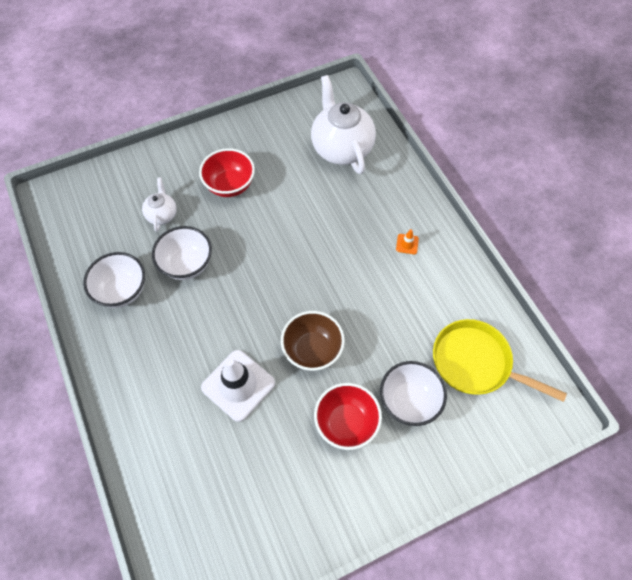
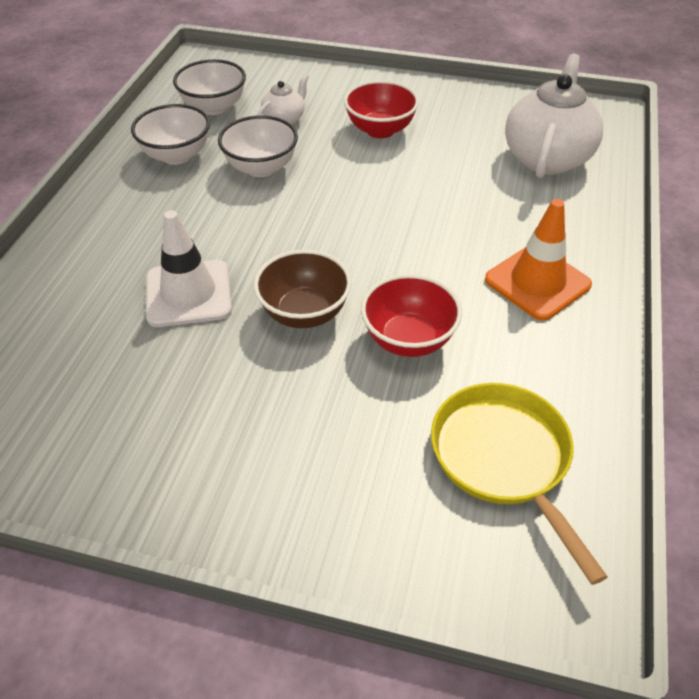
camera: 40 degrees right, 15 degrees down
red bowl [314,383,382,450] -> red bowl moved to [361,274,462,357]
white bowl [380,361,447,426] -> white bowl moved to [173,59,246,115]
orange traffic cone [396,229,419,254] -> orange traffic cone [485,199,592,321], size x2.41

